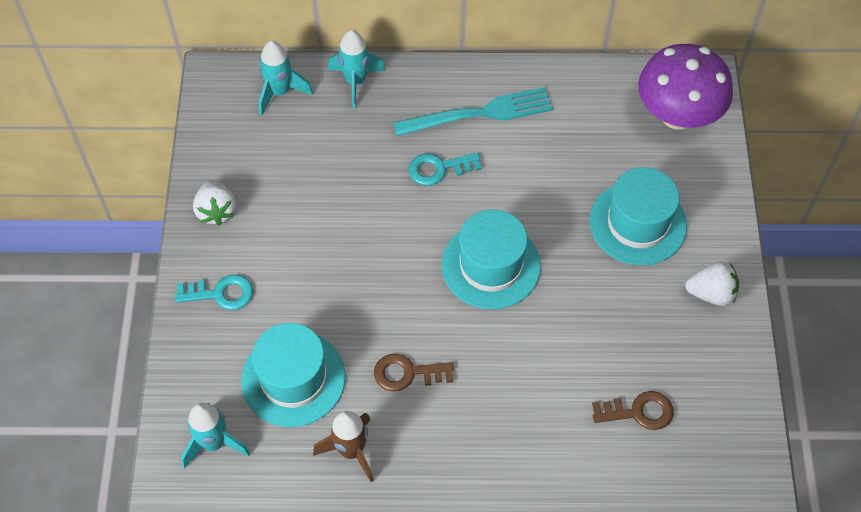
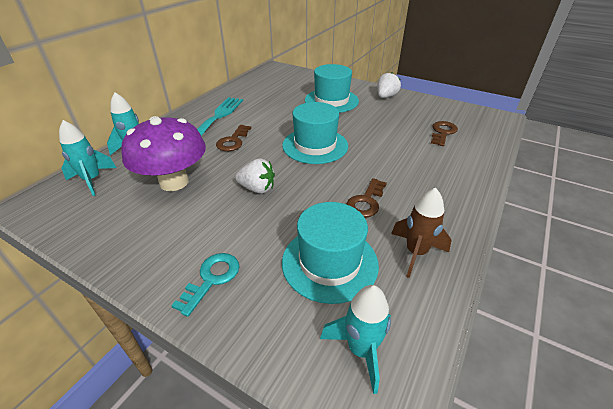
camera: 60 degrees left, 20 degrees down
white strawberry [193,180,236,225] -> white strawberry moved to [235,158,275,194]
turquoise key [409,152,482,186] -> brown key [216,125,251,151]
purple mushroom [638,44,733,130] -> purple mushroom moved to [121,116,206,191]

